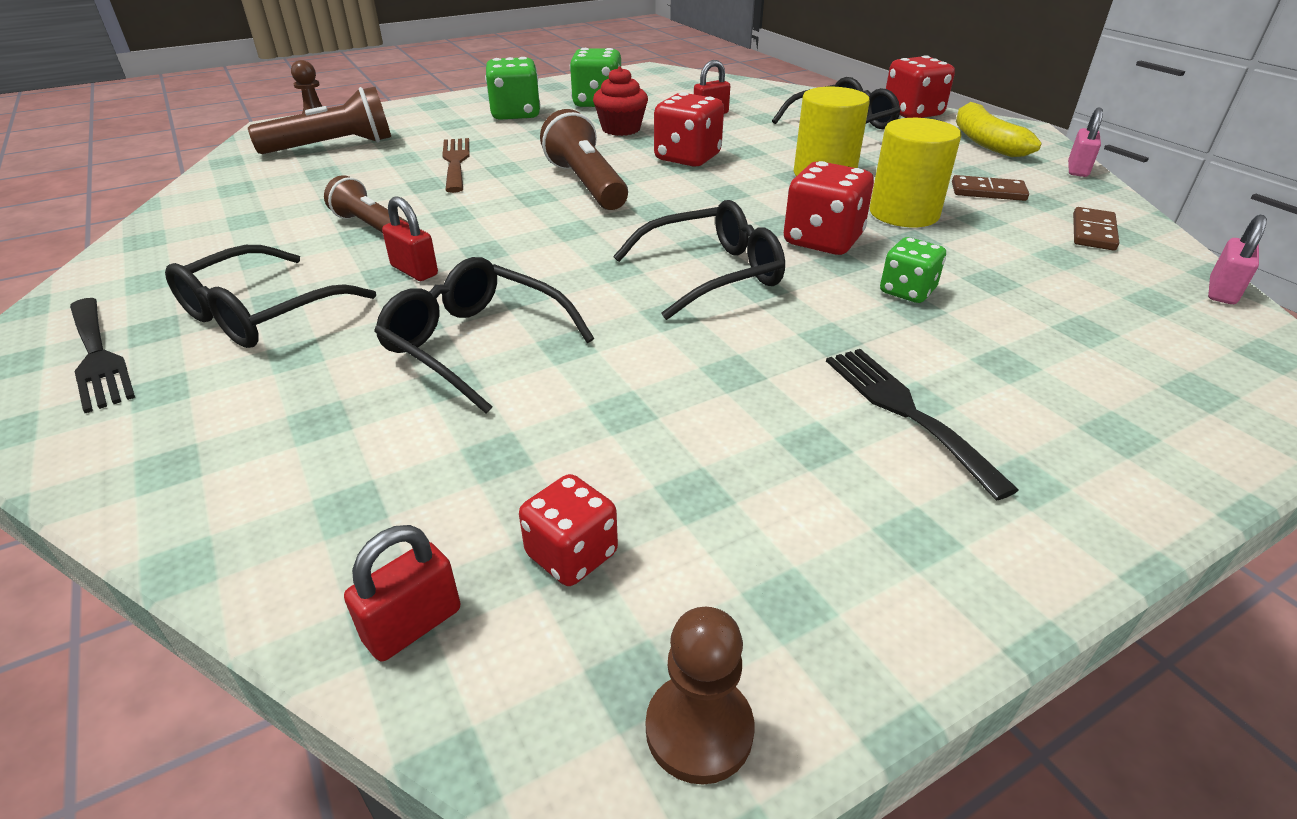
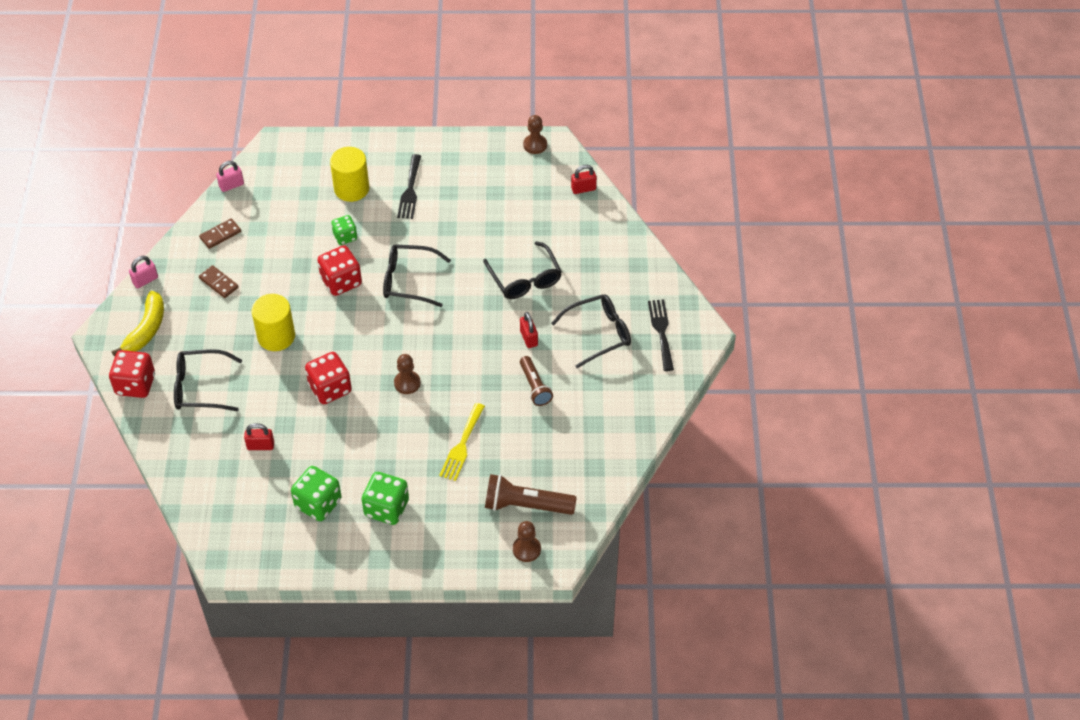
camera: 150 degrees left, 15 degrees up
brown fork [442,138,470,193] -> yellow fork [439,403,485,481]
red dice [519,474,618,586] -> none
brown flashlight [540,109,628,210] -> brown pawn [394,354,421,394]
red cupcake [593,66,648,136] -> none
yellow cylinder [870,118,961,227] -> yellow cylinder moved to [330,147,369,202]

